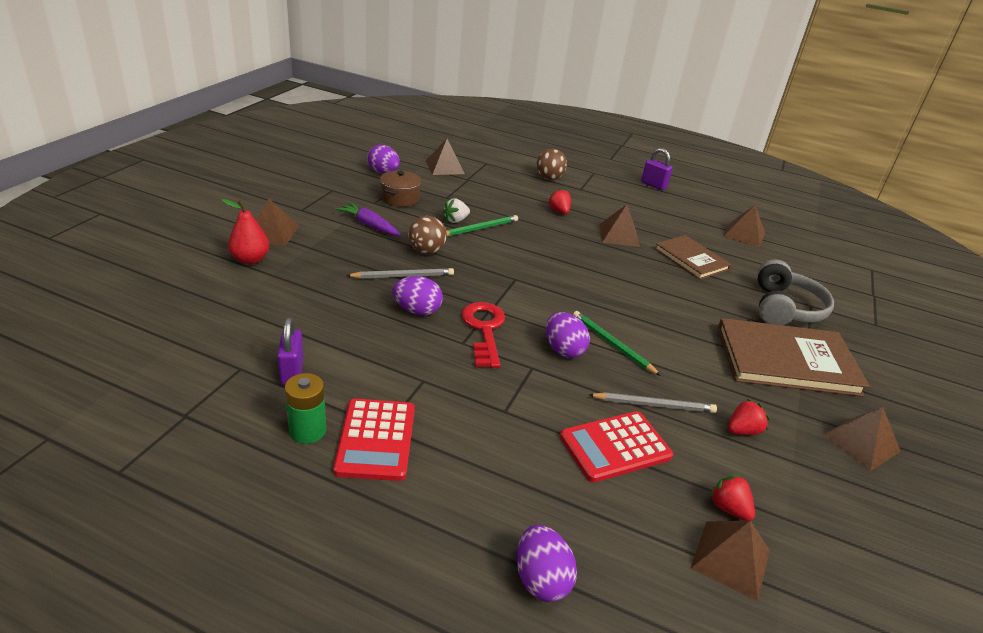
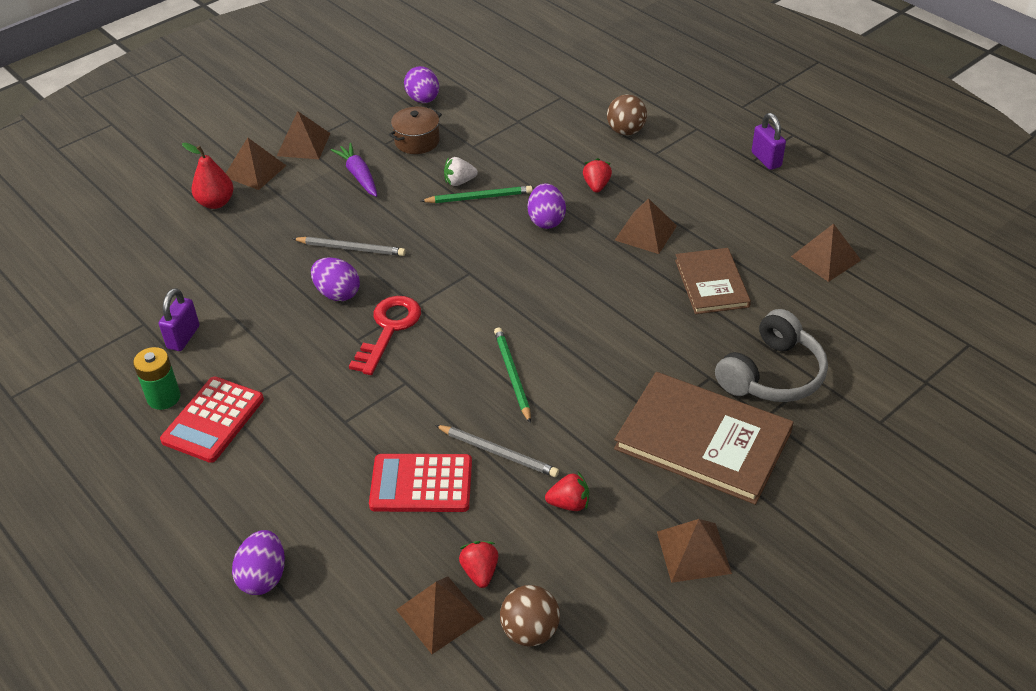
camera: 30 degrees right, 10 degrees up
brown ball [408,216,447,254] -> brown ball moved to [500,585,560,647]
brown pyramid [426,139,465,175] -> brown pyramid moved to [277,111,330,159]
purple egg [546,312,590,358] -> purple egg moved to [528,183,566,229]

